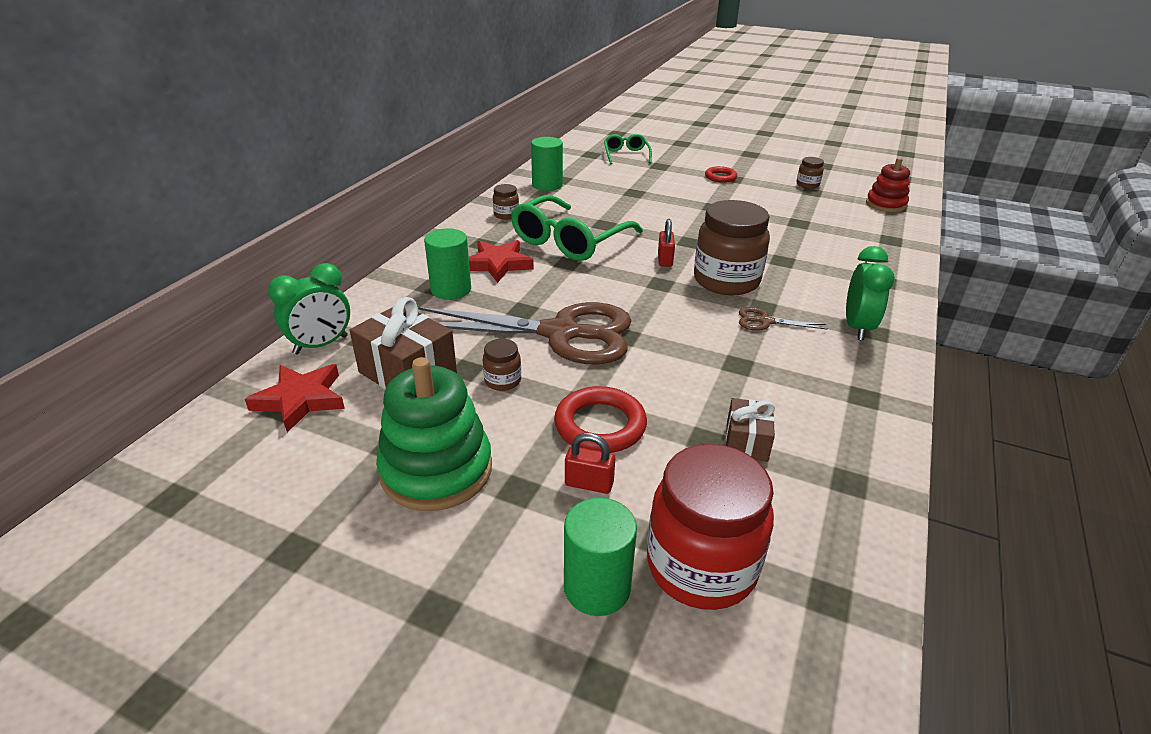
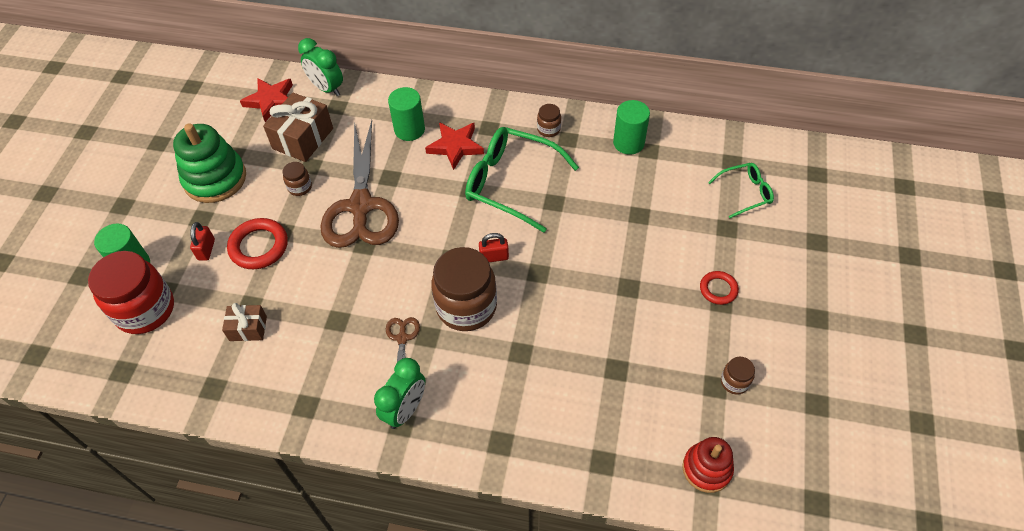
camera: 80 degrees right, 20 degrees up
green clock [846,246,895,341] -> green clock turned 60 degrees counterclockwise [374,358,425,429]

